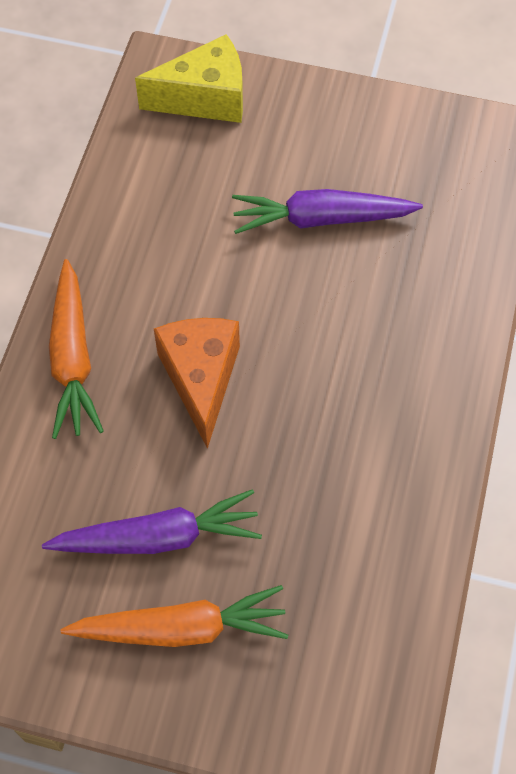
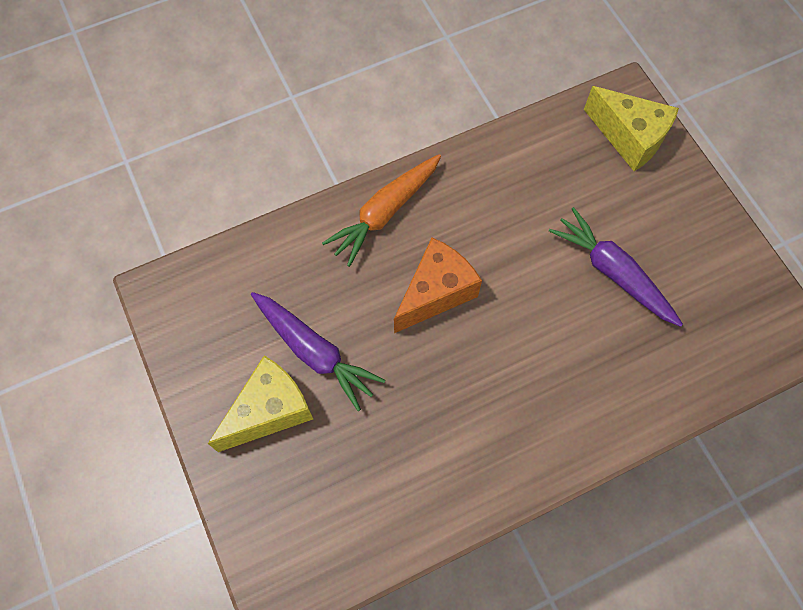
camera: 50 degrees right, 5 degrees up
orange carrot [61,585,288,647] -> yellow cheese [208,355,313,452]

